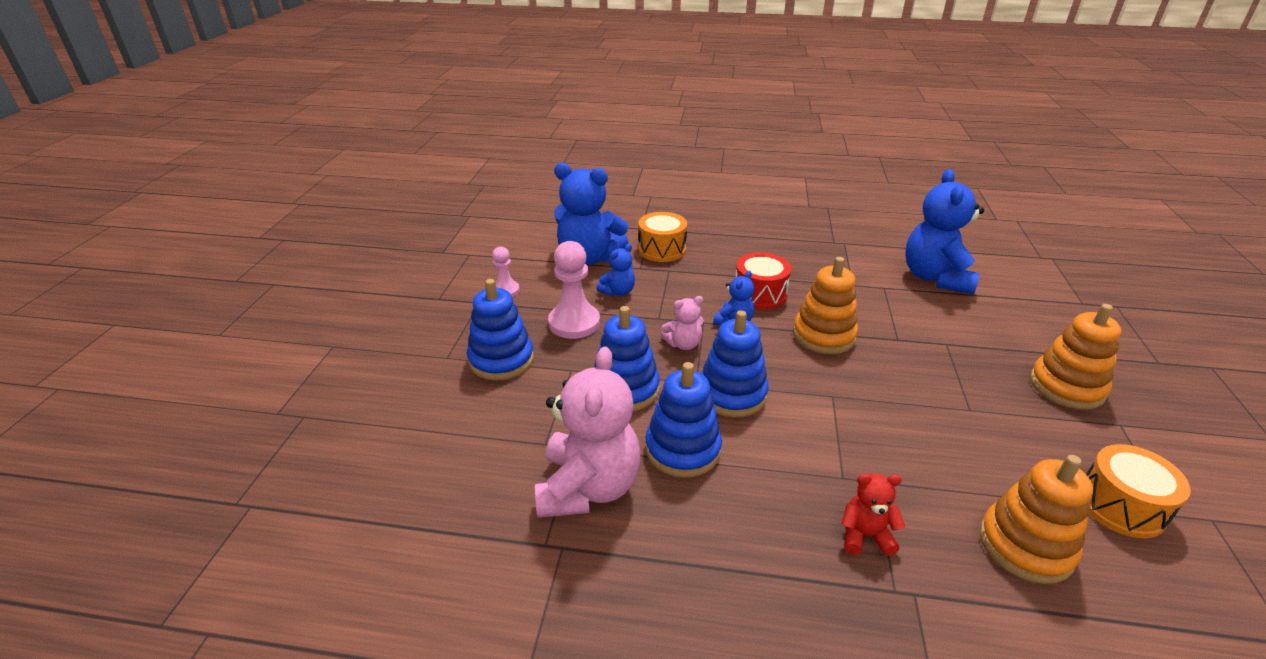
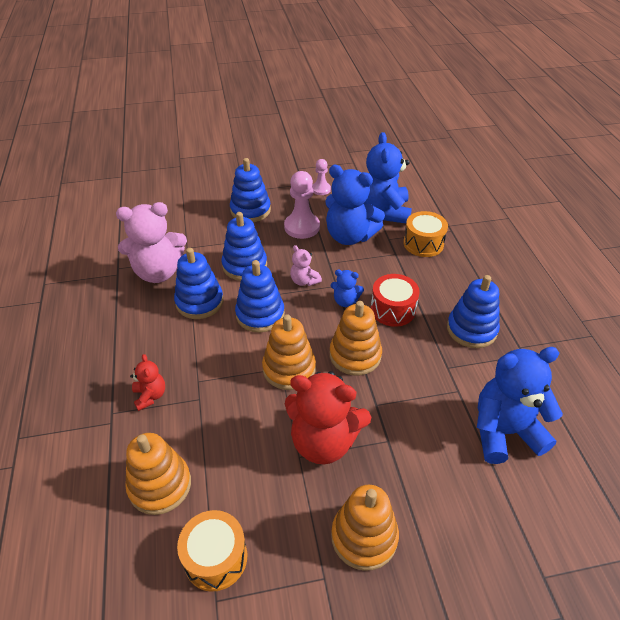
camera: 70 degrees right, 10 degrees up
blue teddy bear [597,244,635,296] -> blue teddy bear [325,165,385,245], size x2.07
none -> orange stacking toy [262,314,316,390]
none -> red teddy bear [285,371,371,464]
none -> blue stacking toy [447,275,500,348]

